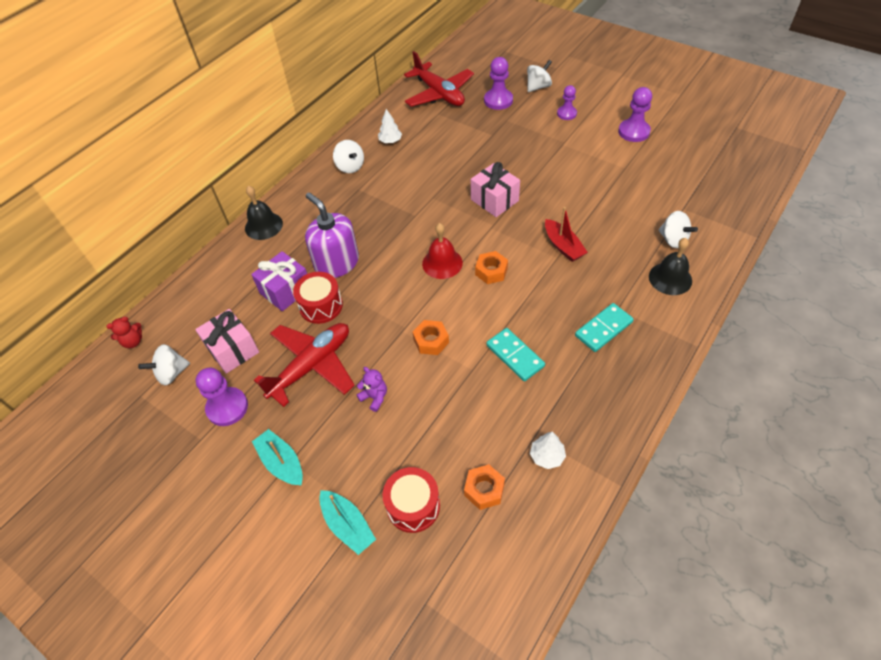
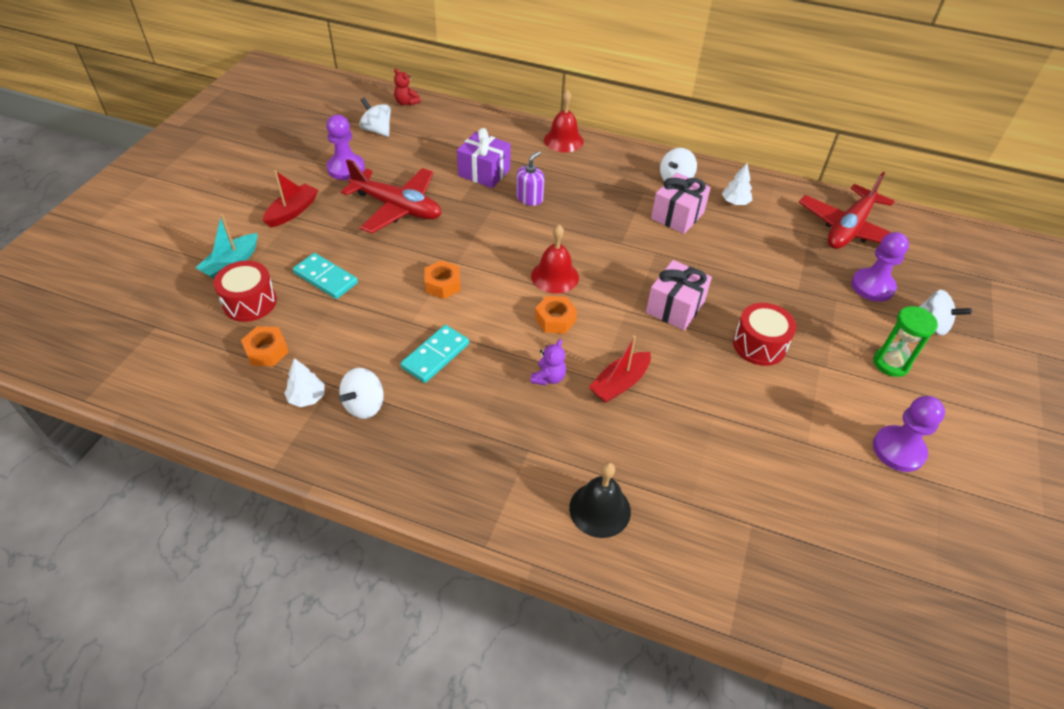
camera: 70 degrees right, 5 degrees down
pink gift [195,309,259,374] -> pink gift moved to [651,173,711,234]
black bell [245,186,283,240] -> red bell [544,90,584,152]
turquoise boat [252,429,303,486] -> red boat [263,170,318,227]
red drum [293,272,343,324] -> red drum moved to [733,303,796,366]
purple soap dispenser [305,192,359,278] -> purple soap dispenser [516,151,545,206], size x0.56
purple teddy bear [357,367,387,412] -> purple teddy bear moved to [531,339,566,385]
purple pawn [557,85,577,120] -> green hourglass [873,306,938,377]
turquoise domino [575,303,634,352] -> turquoise domino moved to [293,253,358,299]
white spinning top [658,211,698,248] -> white spinning top moved to [339,368,384,419]

